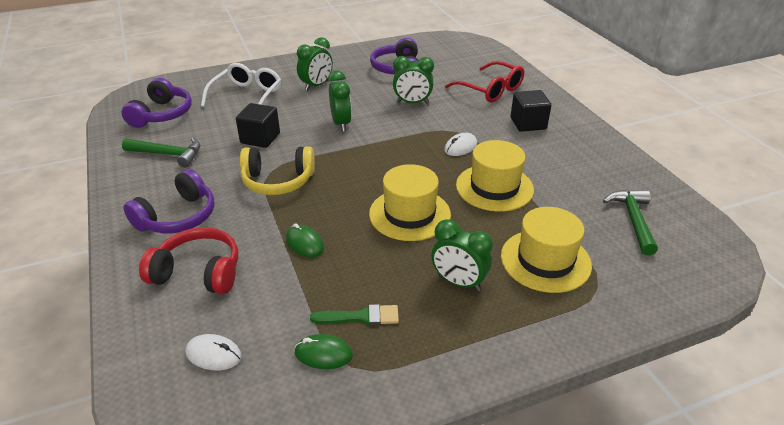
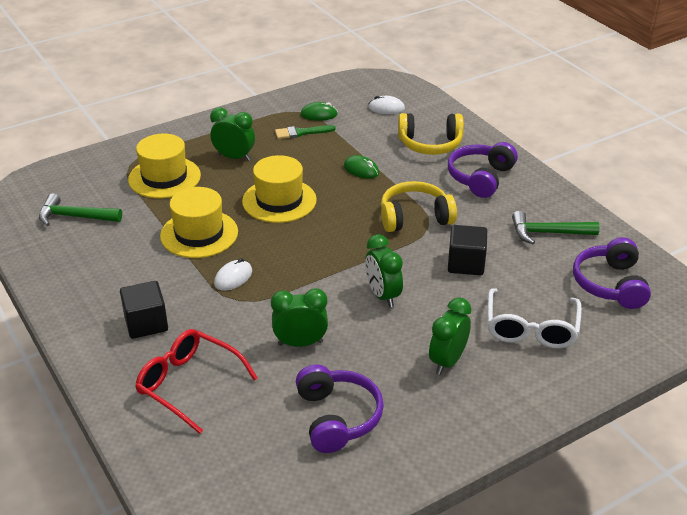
camera: 170 degrees right, 0 degrees up
red headphones [139,227,238,294] -> yellow headphones [398,113,464,155]
green hammer [603,190,658,255] -> green hammer turned 105 degrees clockwise [39,193,122,226]

